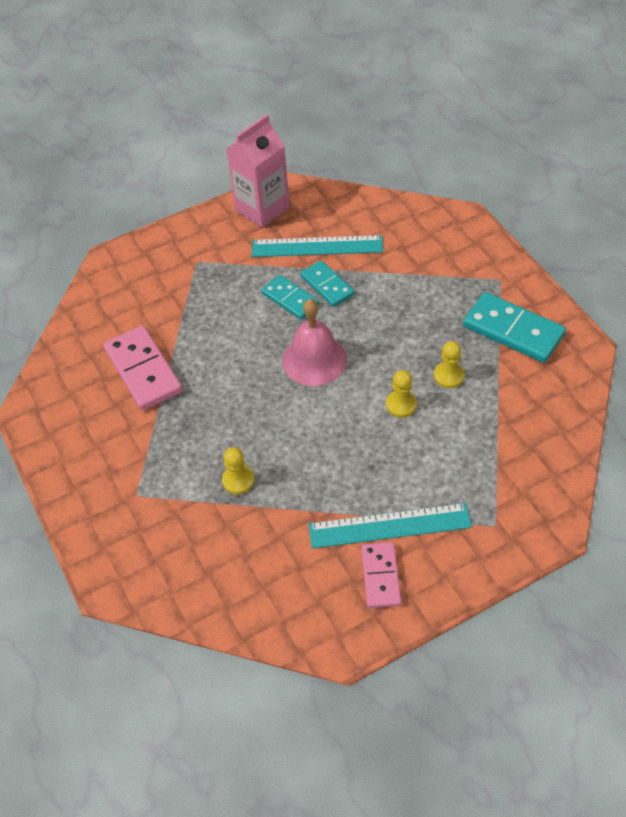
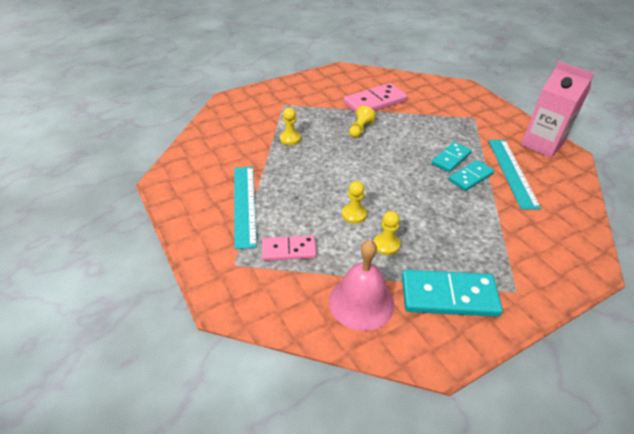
camera: 85 degrees right, 10 degrees down
pink bell [282,299,347,386] -> pink bell moved to [329,240,394,331]
pink domino [361,542,402,608] -> pink domino moved to [262,235,316,261]
turquoise domino [463,292,566,363] -> turquoise domino turned 60 degrees clockwise [402,270,503,317]
none -> yellow pawn [349,106,376,138]

